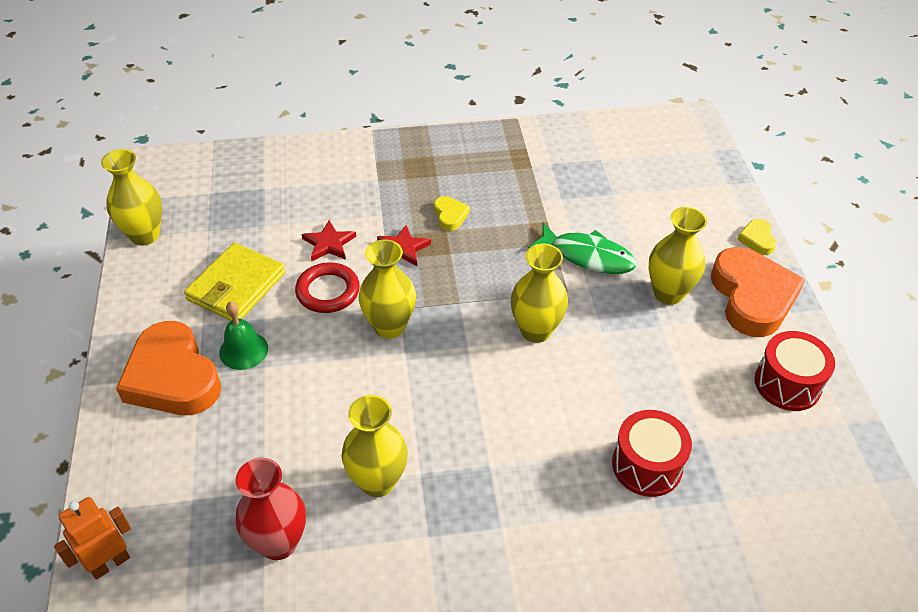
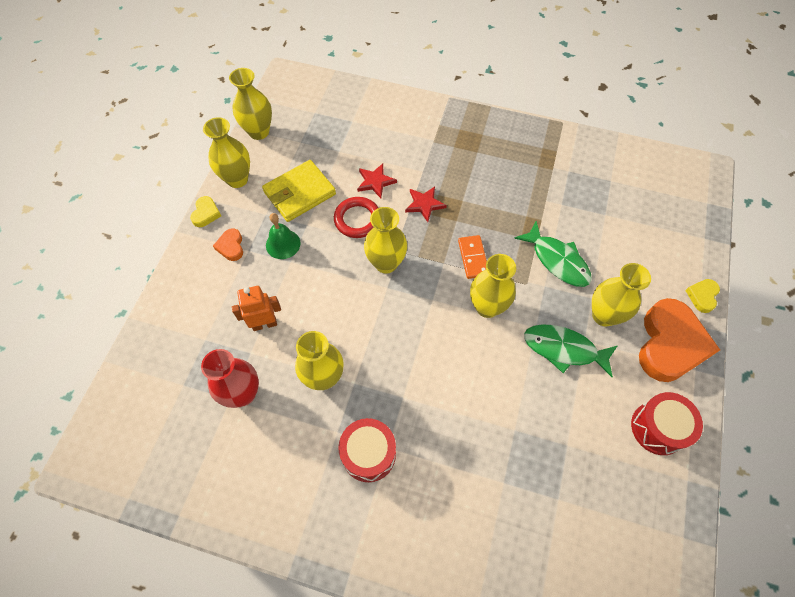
camera: 25 degrees right, 15 degrees up
orange robot [54,497,131,580] -> orange robot moved to [232,286,281,331]
orange heart [116,321,221,415] -> orange heart [213,228,243,261], size x0.44
yellow heart [434,196,470,231] -> yellow heart moved to [190,196,221,227]
red drum [612,410,692,497] -> red drum moved to [338,418,396,482]
none -> yellow vase [203,117,250,188]
none -> orange domino [458,235,487,279]
none -> green fish [524,324,617,377]

